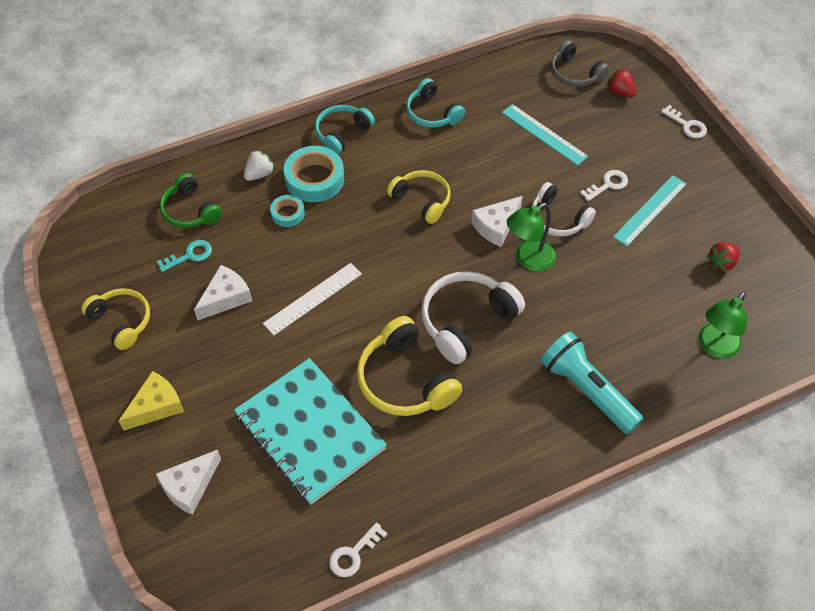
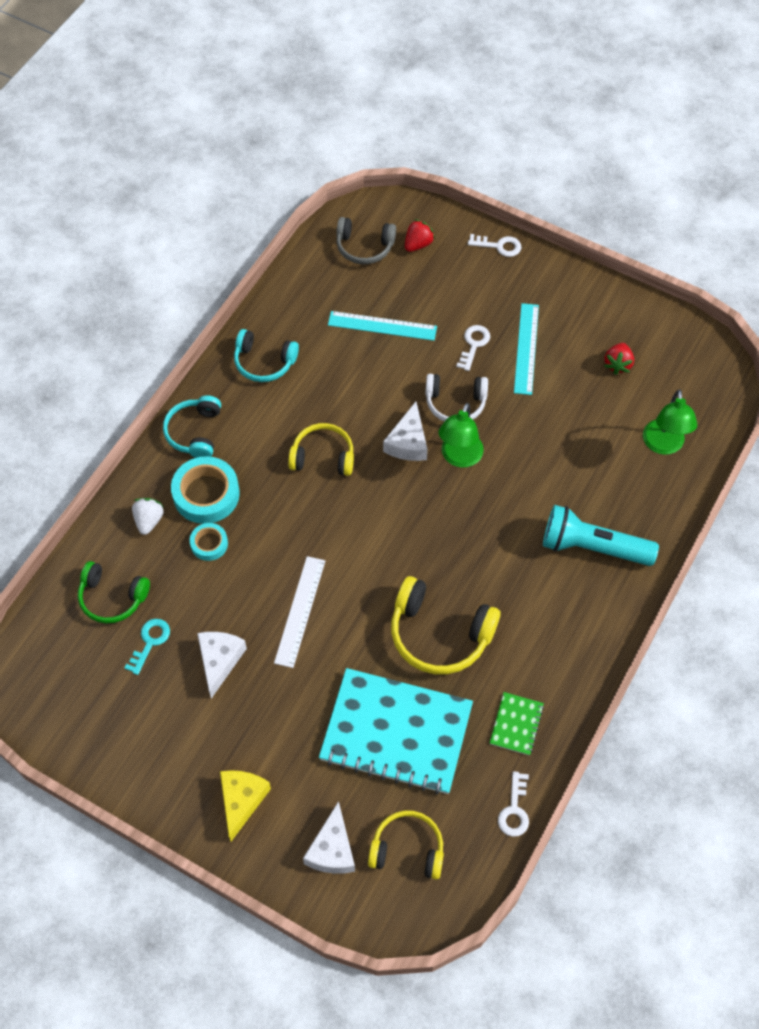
camera: 35 degrees left, 5 degrees up
yellow headphones [81,288,150,350] -> yellow headphones moved to [368,810,444,880]
white headphones [421,271,525,364] -> none
red strawberry [606,68,636,97] -> red strawberry turned 120 degrees clockwise [405,219,435,252]
none -> green notebook [490,692,544,756]

